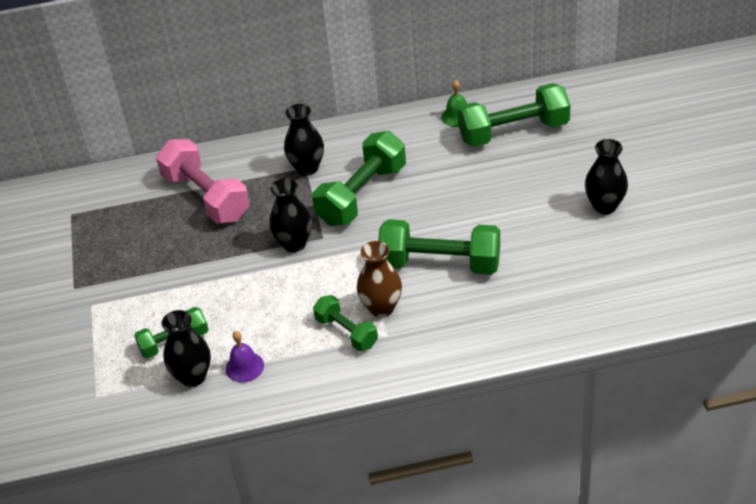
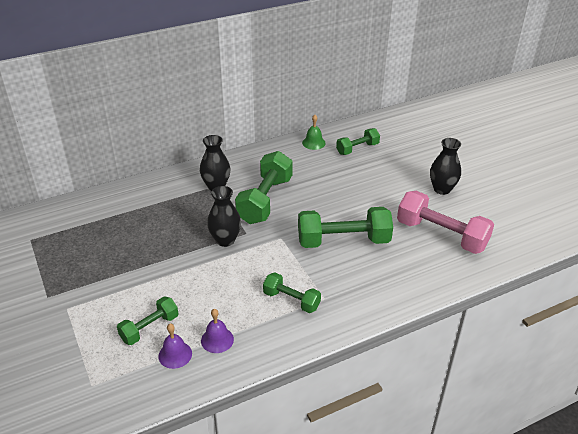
camera: 20 degrees left, 5 degrees down
pink dumbbell [156,139,250,224] -> pink dumbbell moved to [397,191,494,254]
black vase [162,310,211,387] -> purple bell [158,323,192,369]
brown vase [357,241,402,317] -> none
green dumbbell [457,83,571,147] -> green dumbbell [336,128,380,155], size x0.57

